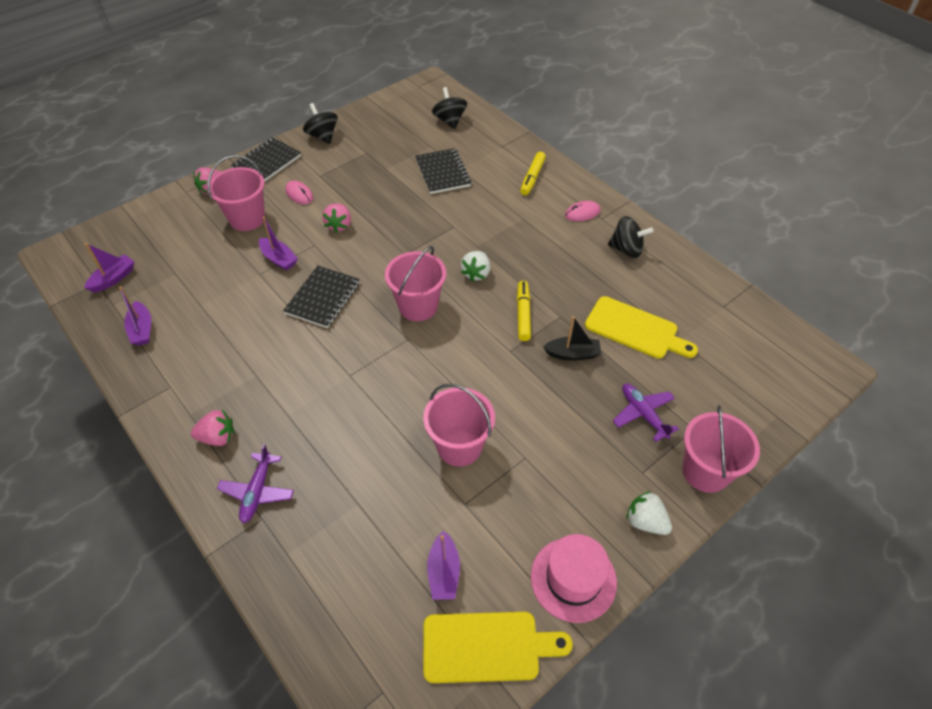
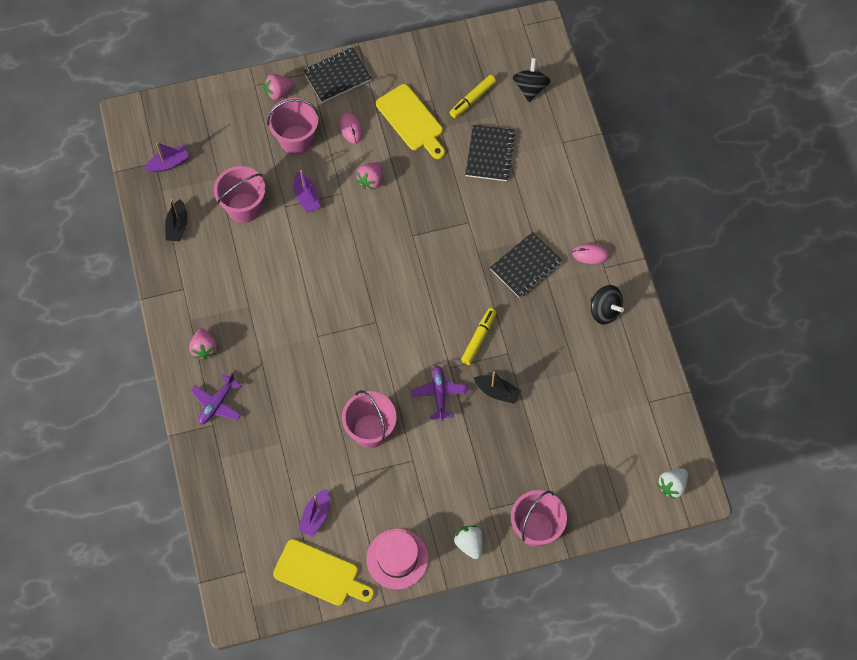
camera: 25 degrees right, 15 degrees up
purple boat [119,286,151,346] -> black boat [165,199,188,241]
pink strawberry [191,410,234,446] -> pink strawberry turned 60 degrees clockwise [189,328,217,360]
black notebook [283,265,360,328] -> black notebook moved to [490,232,562,298]
black spinning top [303,103,338,144] -> none
pink bucket [385,246,446,321] -> pink bucket moved to [214,166,265,223]
white strawberry [461,251,490,282] -> white strawberry moved to [657,468,688,499]
yellow marker [520,152,546,195] -> yellow marker moved to [450,75,496,118]
yellow cutting board [585,296,698,359] -> yellow cutting board moved to [376,84,445,159]
purple plane [613,384,679,442] -> purple plane moved to [411,365,468,421]

